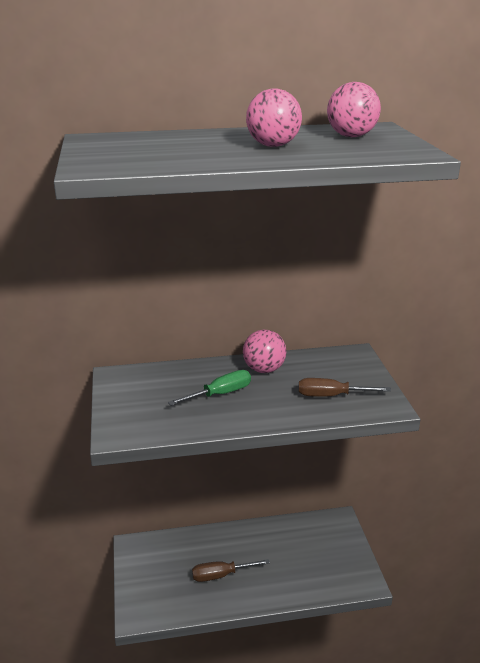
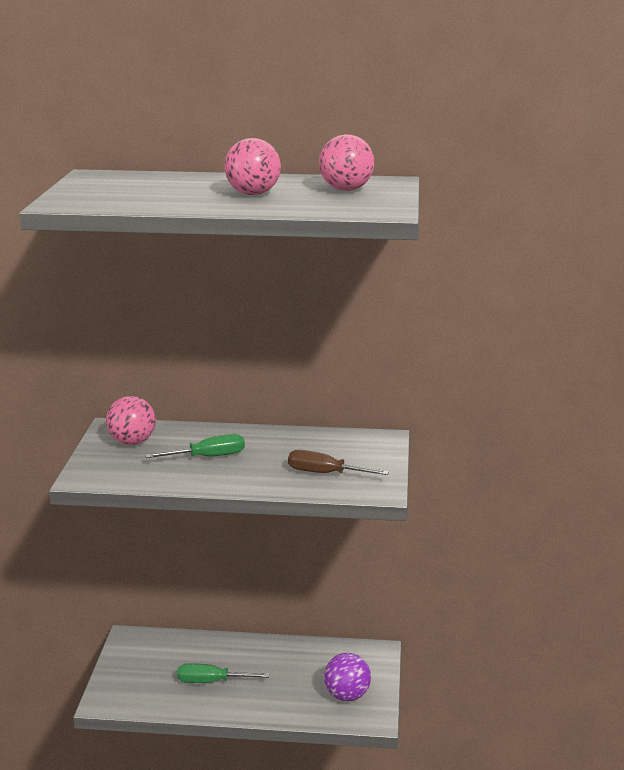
camera: 15 degrees right, 5 degrees down
brown screwdriver [192,559,270,582] -> green screwdriver [177,663,269,683]
pink ball [243,330,286,373] -> pink ball moved to [106,396,156,445]
none -> purple ball [324,653,371,701]

